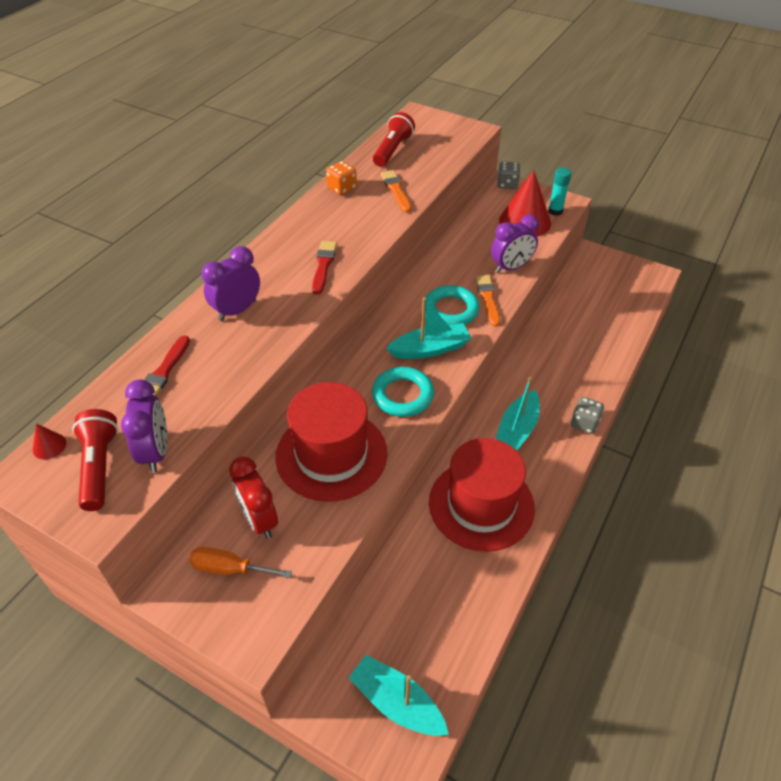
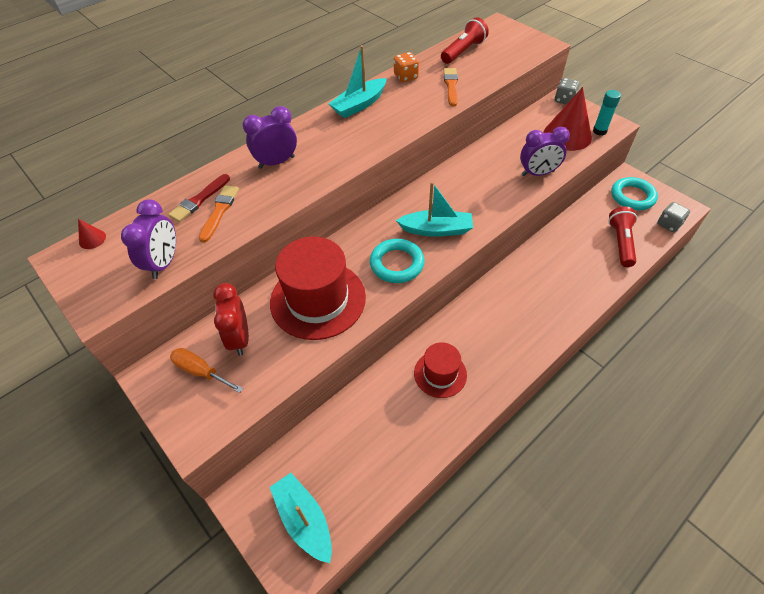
camera: 20 degrees right, 5 degrees up
red flashlight [72,409,118,511] -> red flashlight moved to [608,207,637,267]
red brush [312,241,337,295] -> none
turquoise ring [425,285,480,325] -> turquoise ring moved to [611,177,658,210]
red hat [429,438,535,552] -> red hat [414,342,467,398], size x0.57
orange brush [475,275,500,327] -> orange brush moved to [199,185,239,243]
turquoise boat [496,377,540,451] -> turquoise boat moved to [328,45,387,118]
grey dice [571,397,604,434] -> grey dice moved to [657,202,690,232]

